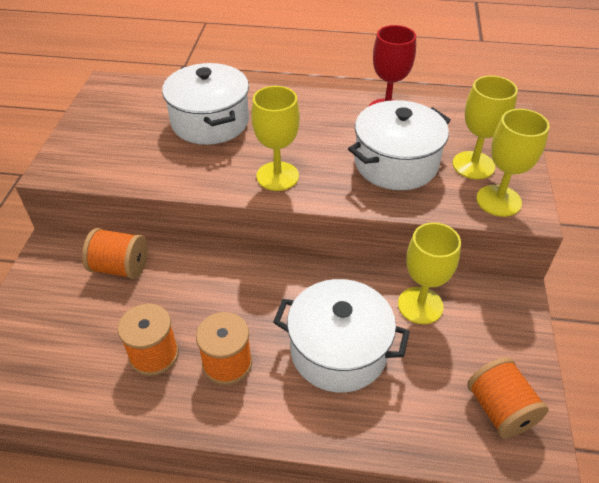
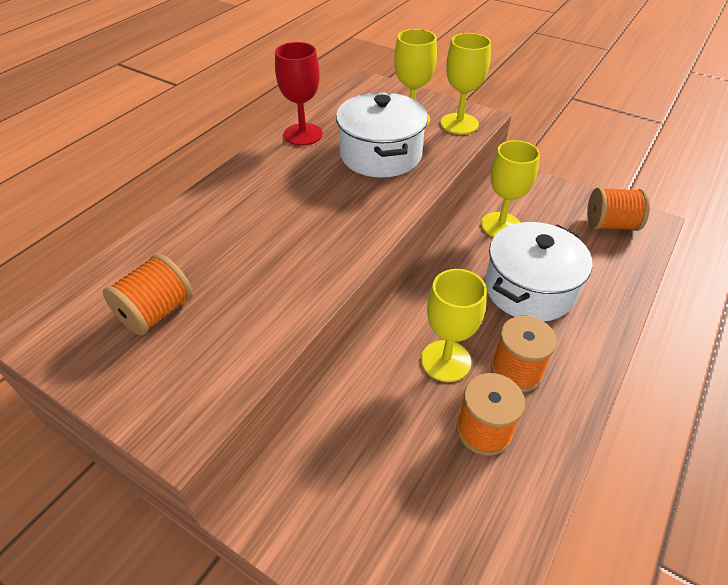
camera: 65 degrees left, 0 degrees up
orange spool [82,228,148,279] -> orange spool moved to [103,254,193,336]
white pot [162,63,249,145] -> none
yellow goblet [252,86,300,191] -> yellow goblet moved to [421,269,487,382]

